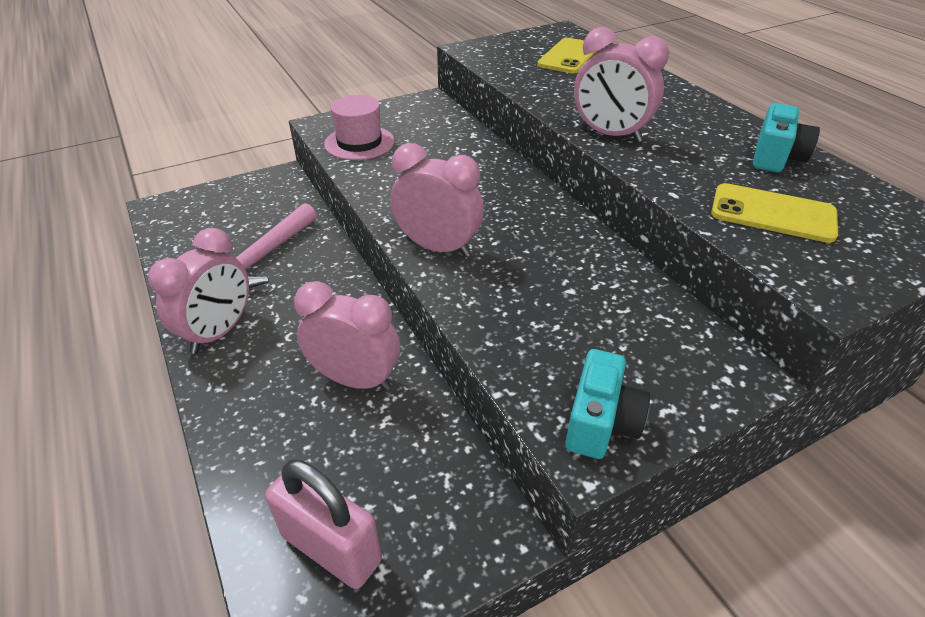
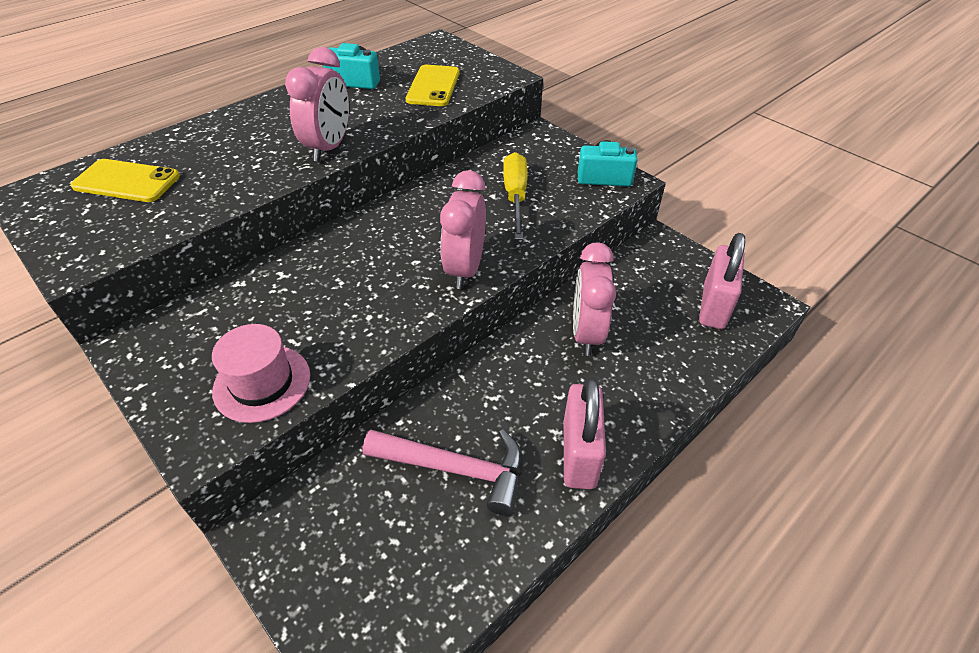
camera: 105 degrees left, 5 degrees up
pink clock [148,228,249,354] -> pink padlock [564,378,606,489]
none -> yellow screwdriver [503,152,527,240]

